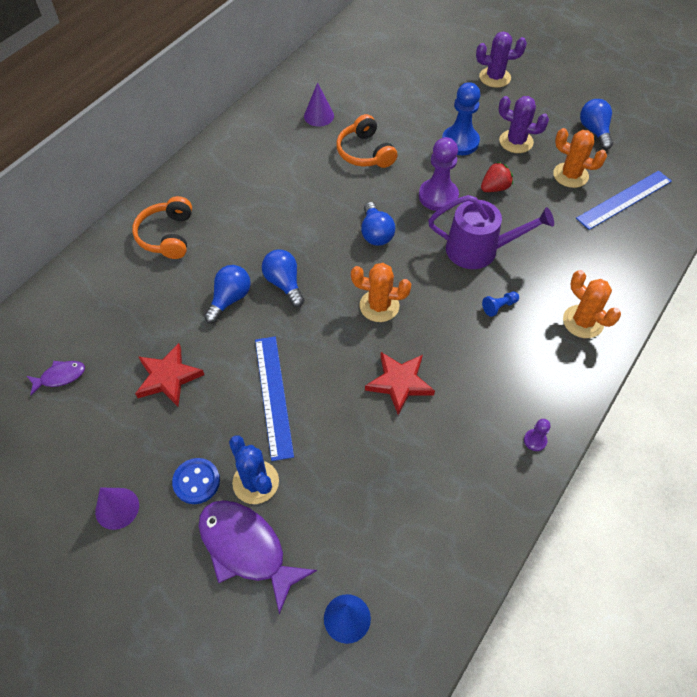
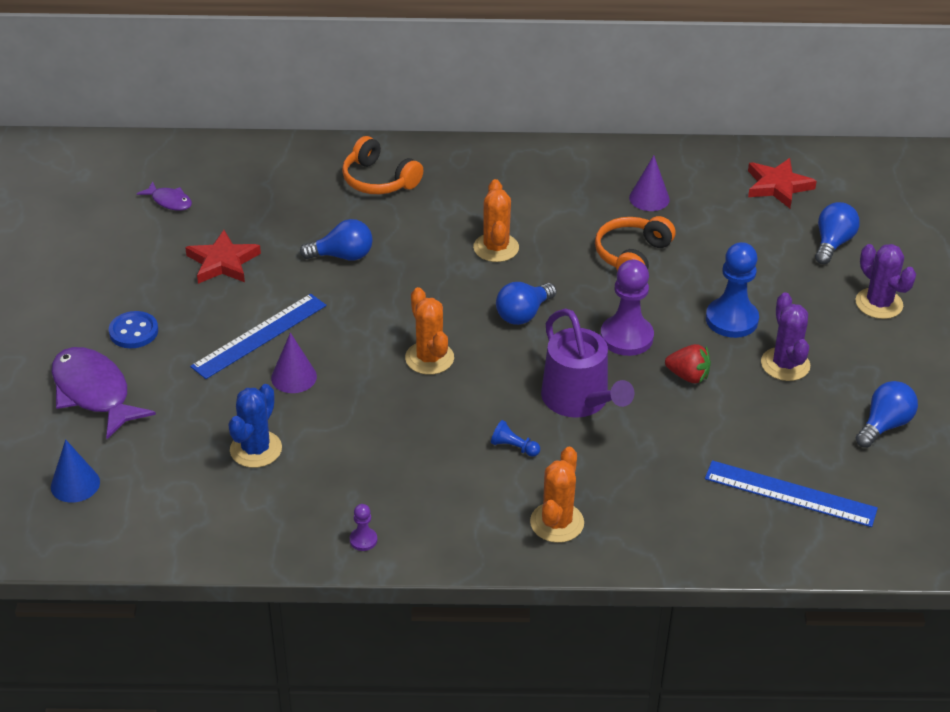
camera: 55 degrees right, 15 degrees down
purple cone [95,488,139,530] -> purple cone moved to [271,333,317,393]
orange headphones [132,196,192,259] -> orange headphones turned 105 degrees counterclockwise [342,136,423,194]
purple fish [198,500,317,615] -> purple fish turned 45 degrees counterclockwise [51,347,156,439]
blue cactus [229,436,279,504] -> blue cactus moved to [228,384,282,468]
blue light bulb [262,249,304,307] -> blue light bulb moved to [815,202,860,264]
red star [365,352,435,415] -> red star moved to [748,158,817,208]
orange cactus [553,128,607,188] -> orange cactus moved to [473,179,519,262]

